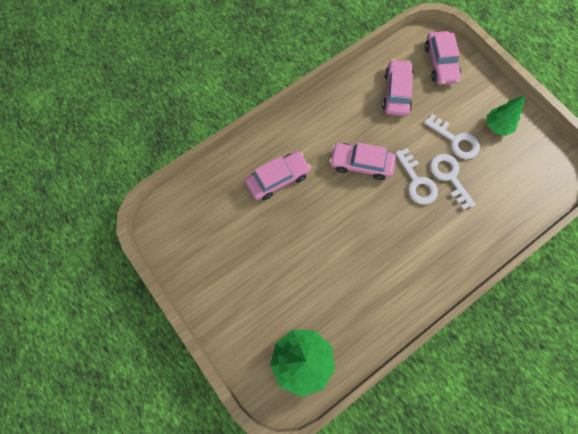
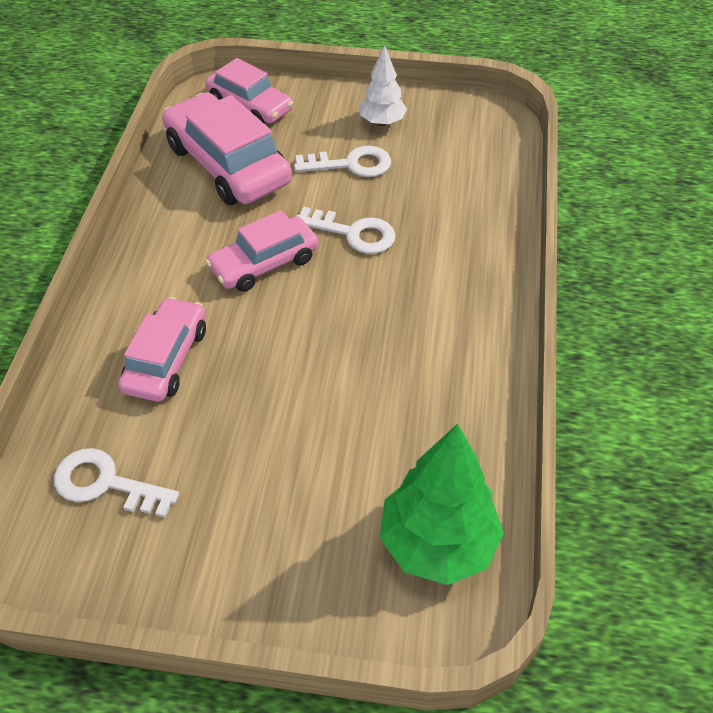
camera: 45 degrees left, 20 degrees down
pink car [382,59,414,116] -> pink car [162,92,292,205], size x1.57
white key [430,154,476,210] -> white key moved to [54,448,179,518]
green tree [487,95,525,136] -> white tree [359,45,407,126]

